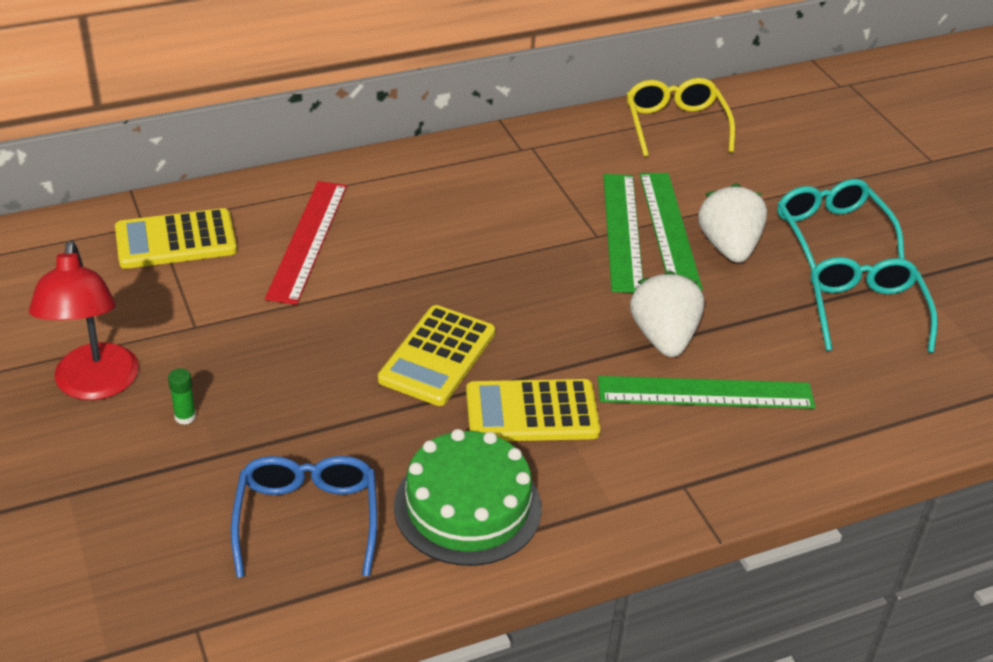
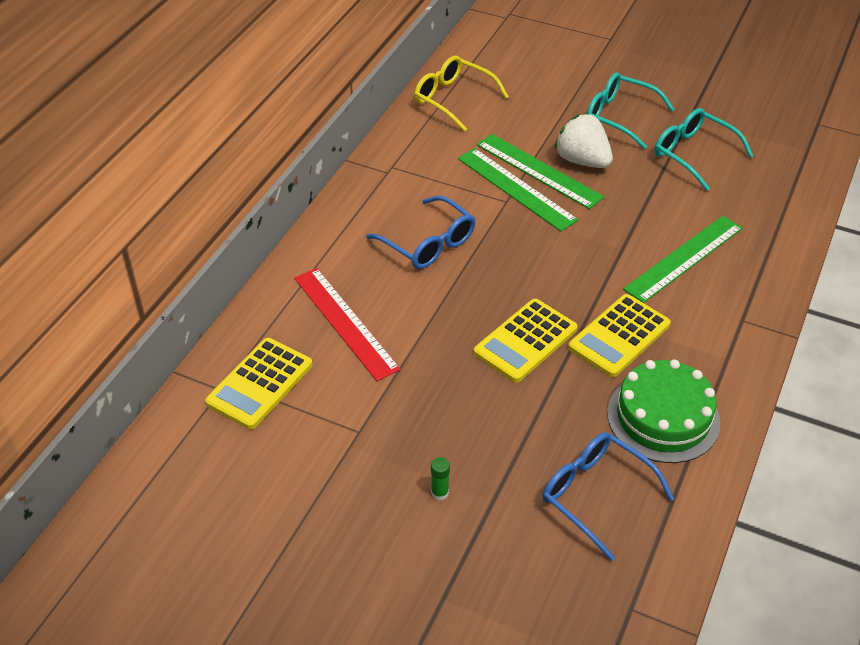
camera: 40 degrees left, 5 degrees up
red lamp [29,241,139,400] -> none
yellow calculator [378,305,495,406] -> yellow calculator turned 60 degrees clockwise [474,299,578,383]
white strawberry [630,271,704,357] -> none
none -> blue glasses [366,195,476,269]

